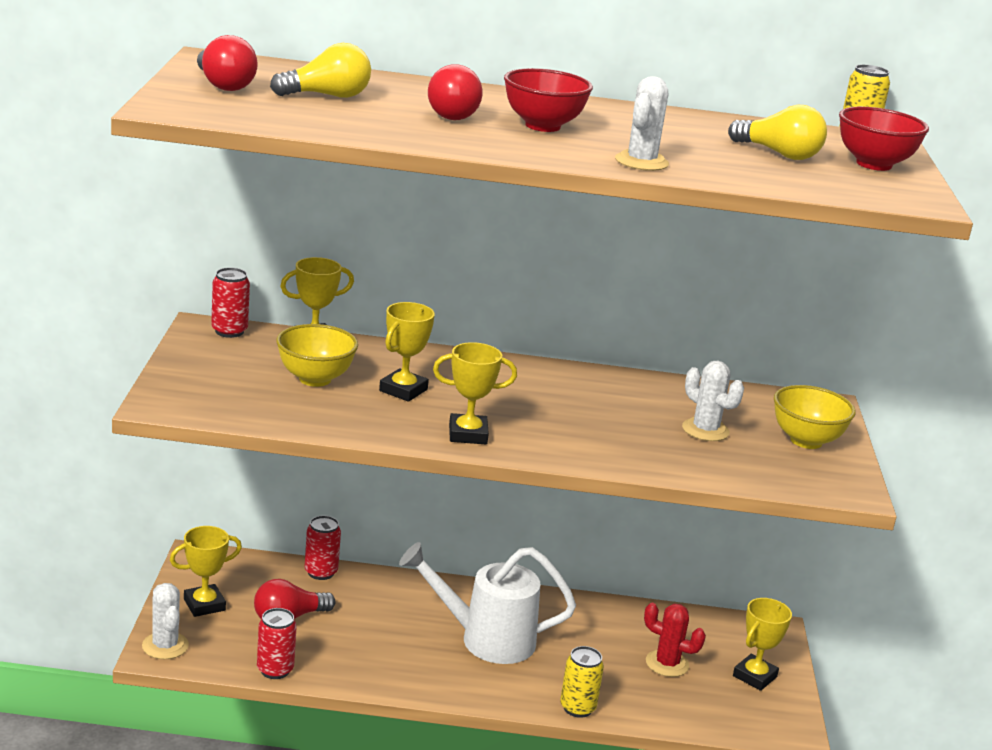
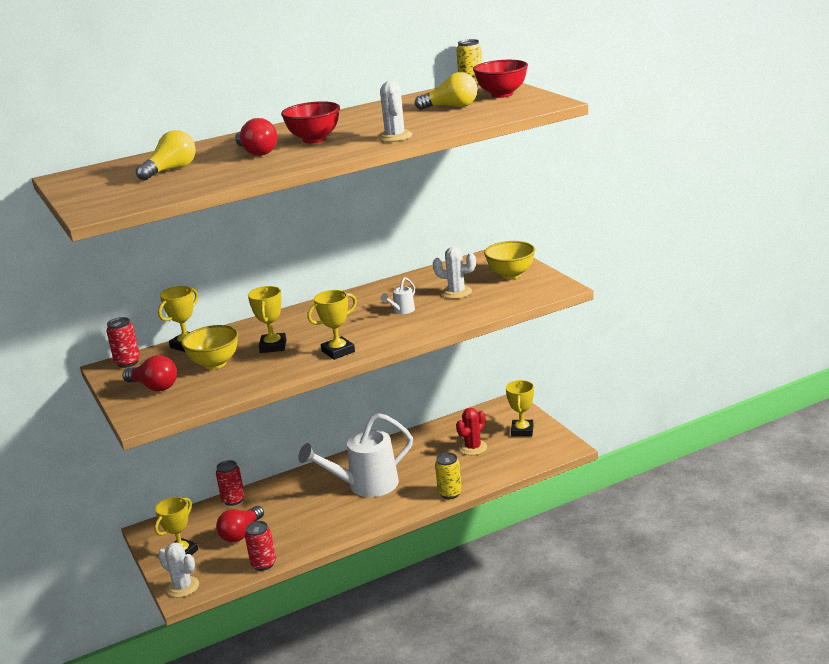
camera: 25 degrees left, 0 degrees up
red light bulb [197,35,258,91] -> red light bulb moved to [122,355,177,391]
red cactus [644,603,706,677] -> red cactus turned 45 degrees counterclockwise [456,408,487,455]
none -> white watering can [381,277,415,314]

